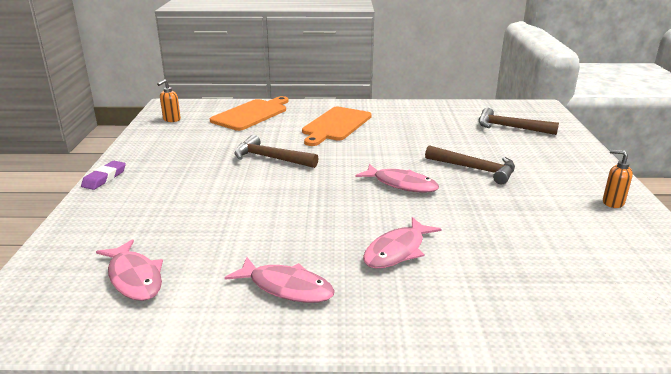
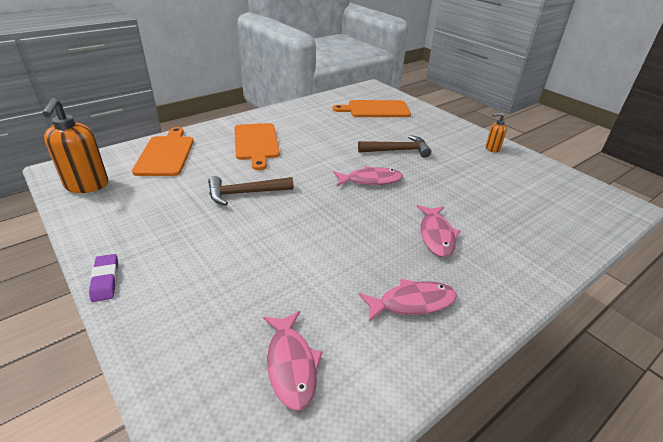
camera: 40 degrees left, 10 degrees up
pink fish [96,239,163,301] -> pink fish turned 60 degrees clockwise [263,311,323,410]
orange soap dispenser [157,79,181,122] -> orange soap dispenser [42,98,109,193], size x1.95
brown hammer [479,108,559,135] -> orange cutting board [332,100,411,117]

